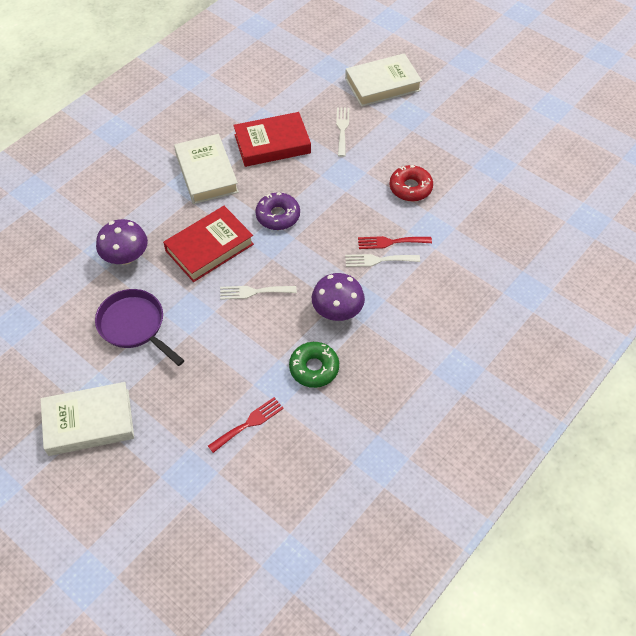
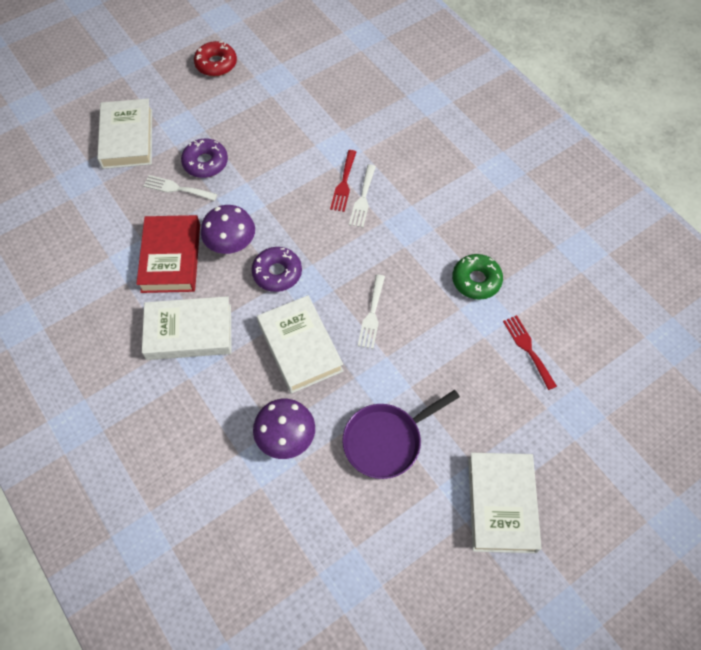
camera: 75 degrees left, 5 degrees up
red book [163,206,254,282] -> white book [257,295,343,394]
purple mushroom [312,273,365,321] -> purple mushroom moved to [201,205,255,254]
red donut [390,165,433,201] -> red donut moved to [194,41,237,76]
none -> purple donut [181,139,228,178]

